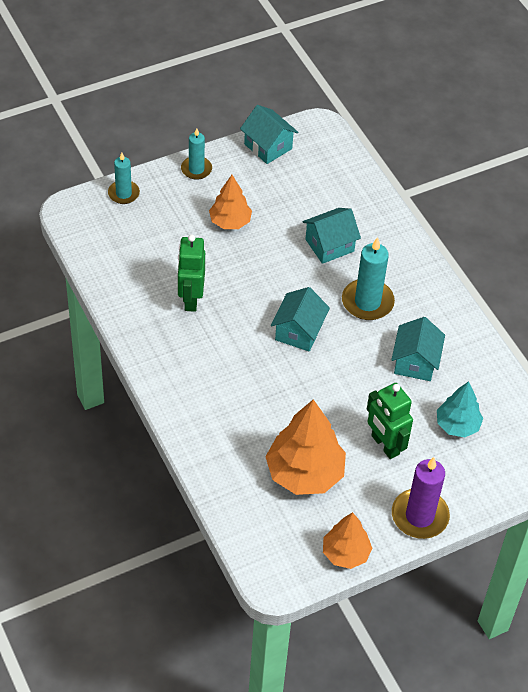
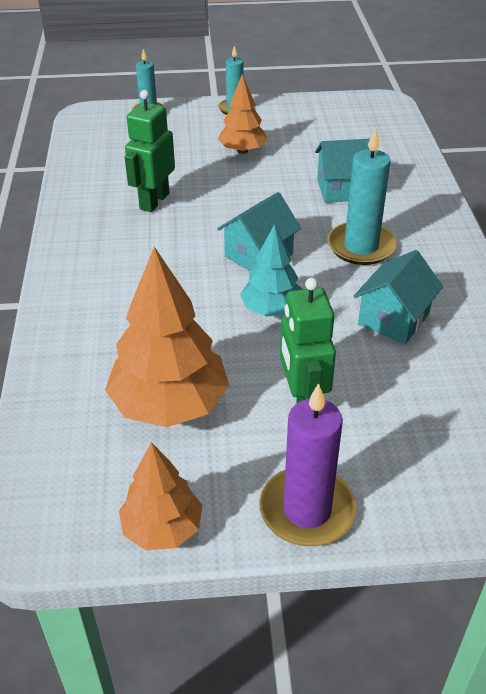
camera: 25 degrees right, 10 degrees down
turquoise house [240,105,298,164] -> none
turquoise tree [437,381,483,437] -> turquoise tree moved to [240,224,302,316]

